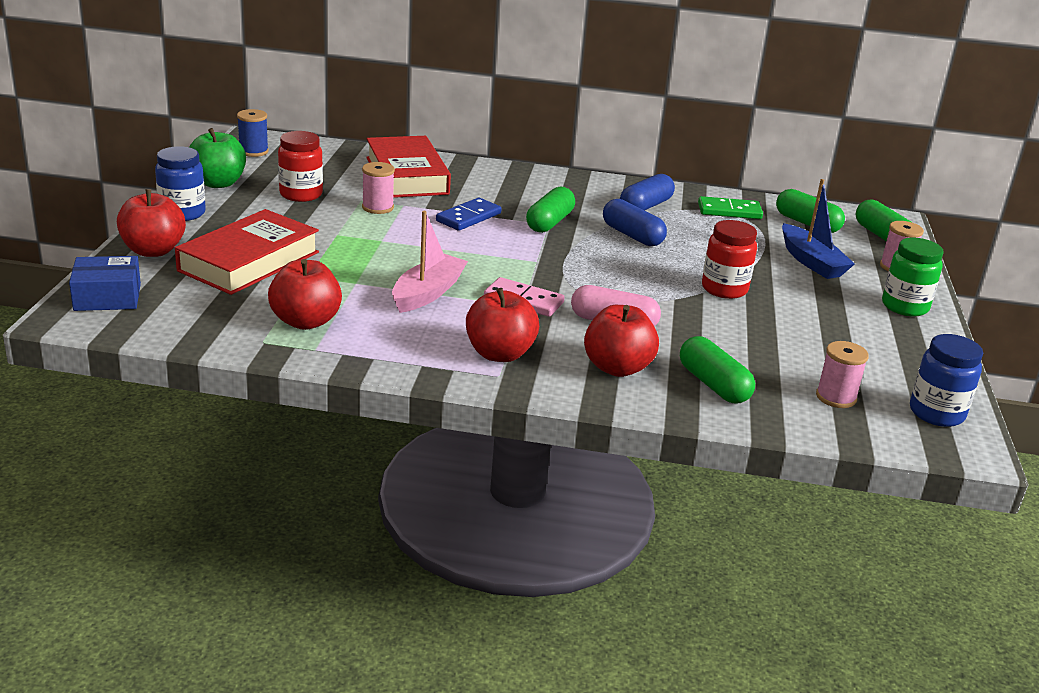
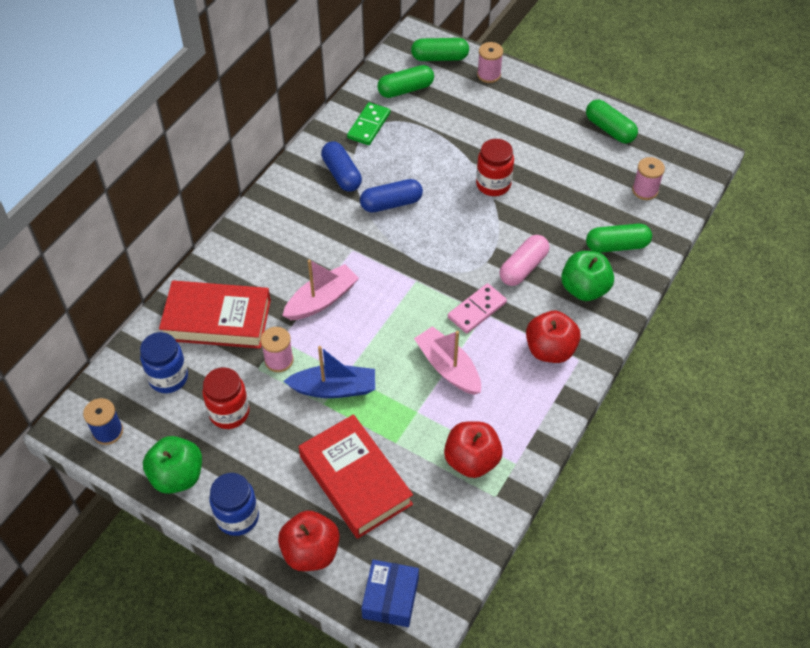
camera: 65 degrees left, 25 degrees up
blue domino [436,198,502,231] -> pink boat [282,260,359,320]
green capsule [526,187,575,233] -> green capsule moved to [586,100,638,143]
red apple [584,305,659,377] -> green apple [561,251,614,301]
blue boat [782,179,855,279] -> blue boat moved to [283,346,375,398]
green jar [882,237,943,317] -> none
blue jar [910,334,983,427] -> blue jar moved to [140,332,188,393]

